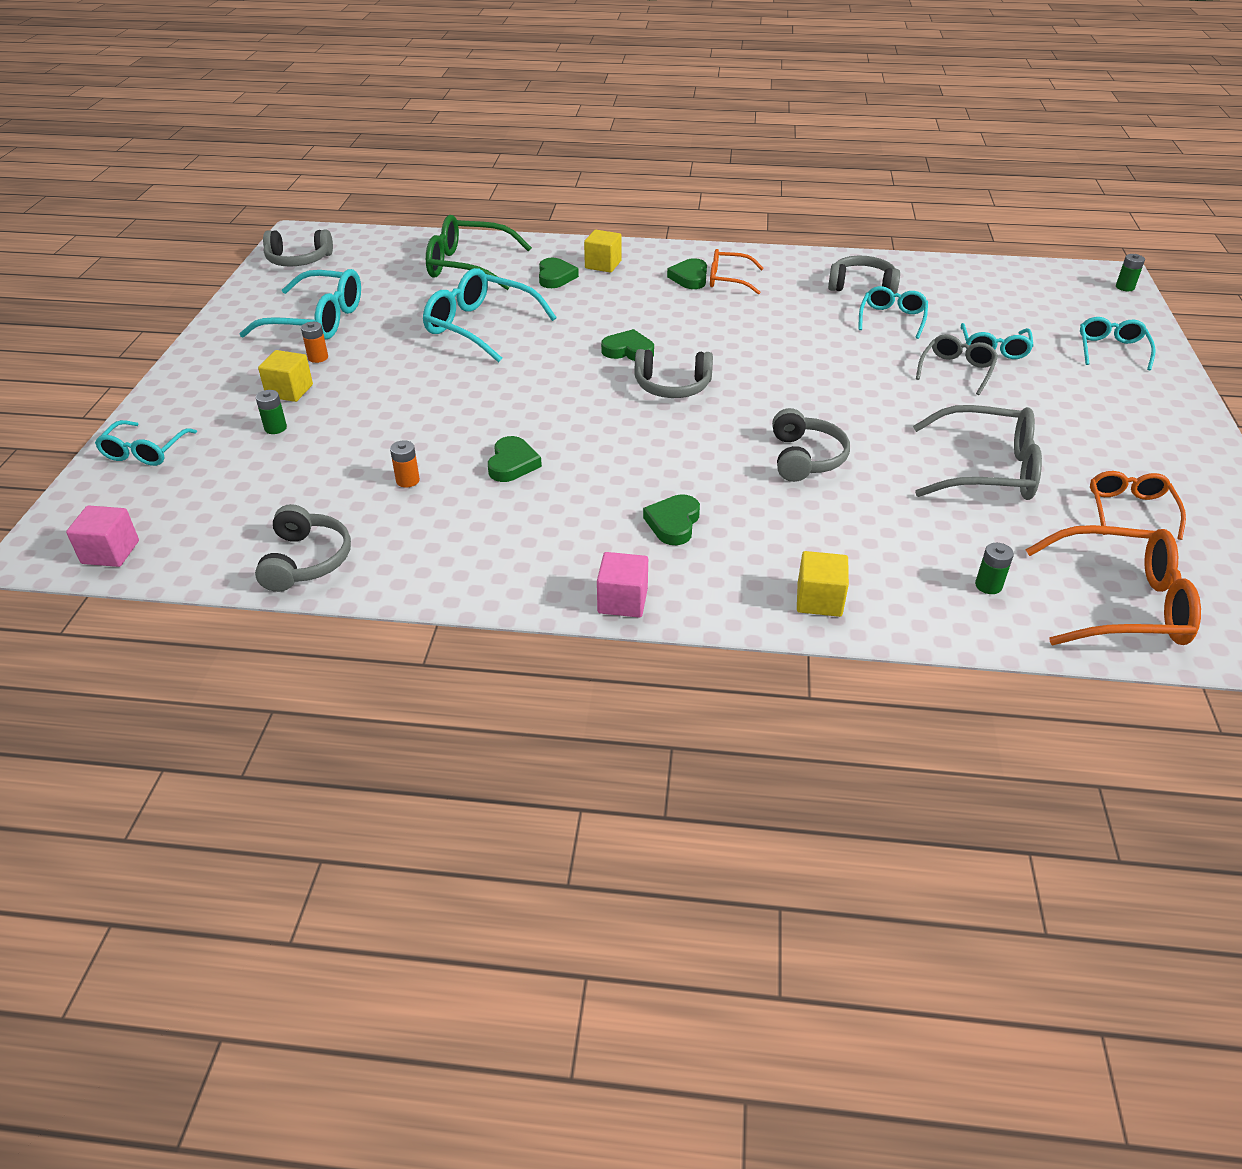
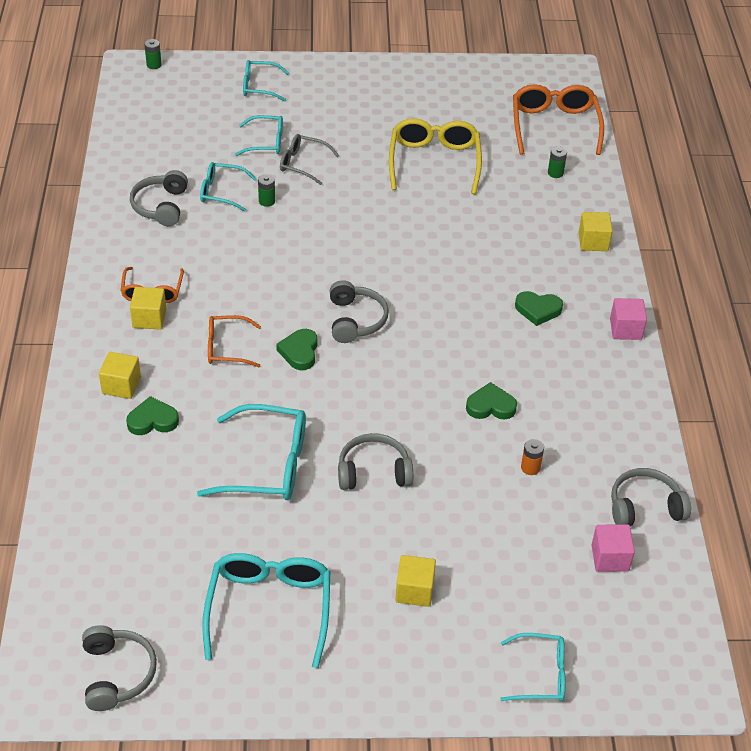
camera: 100 degrees left, 5 degrees up
pink cube [66,505,139,567] -> pink cube moved to [591,525,635,572]
green battery [256,390,287,434] -> green battery moved to [258,174,275,207]
orange battery [301,322,328,363] -> none
turquoise glasses [423,268,557,363] -> turquoise glasses turned 105 degrees counterclockwise [197,404,306,500]
green glasses [426,215,532,290] -> none
green heart [667,258,707,289] -> yellow cube [130,287,166,330]
grey headphones [772,408,850,482] -> grey headphones moved to [338,433,413,490]
grey glasses [913,405,1042,500] -> yellow glasses [389,118,482,195]
orange glasses [1090,471,1186,540] -> orange glasses moved to [208,315,261,367]

